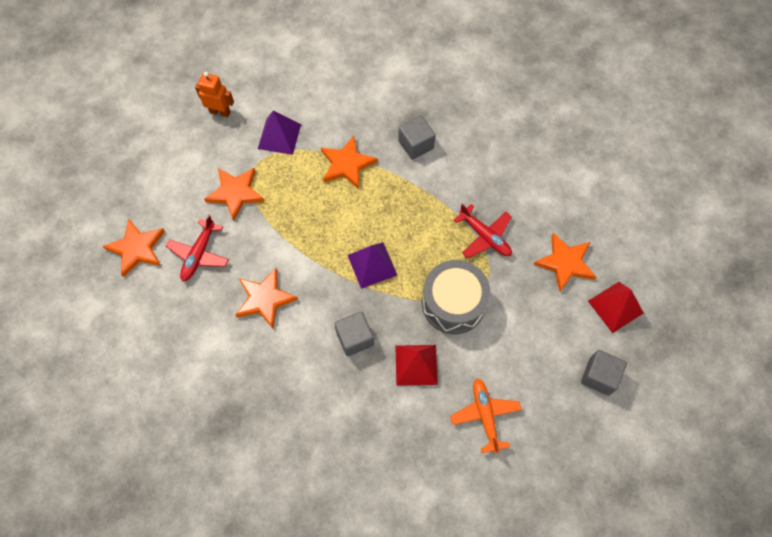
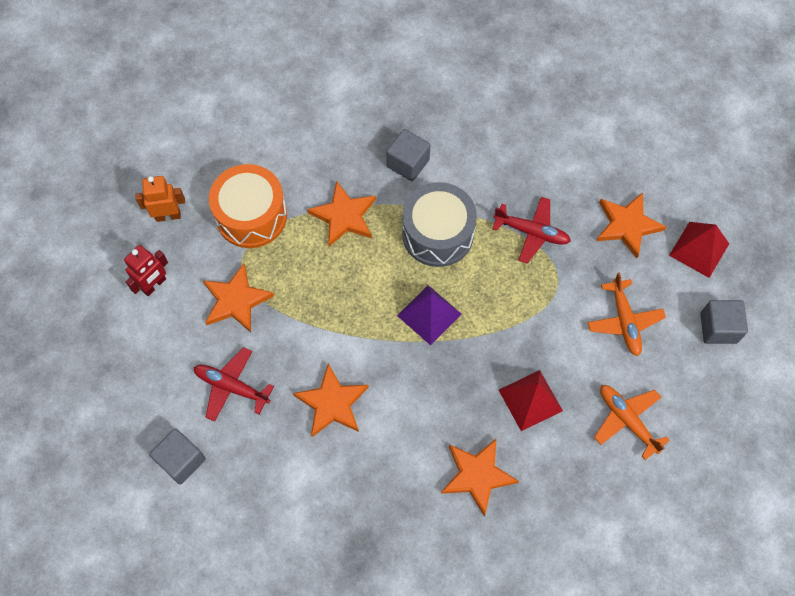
camera: 25 degrees left, 0 degrees up
orange star [103,218,165,277] -> orange star moved to [441,439,519,516]
red plane [166,214,229,281] -> red plane turned 120 degrees clockwise [194,347,274,422]
purple pyramid [258,111,301,155] -> orange drum [209,164,287,248]
grey cube [334,312,374,356] -> grey cube moved to [149,428,206,485]
grey drum [422,260,491,334] -> grey drum moved to [402,182,477,267]
none -> red robot [124,245,168,296]
none -> orange plane [588,272,666,356]

